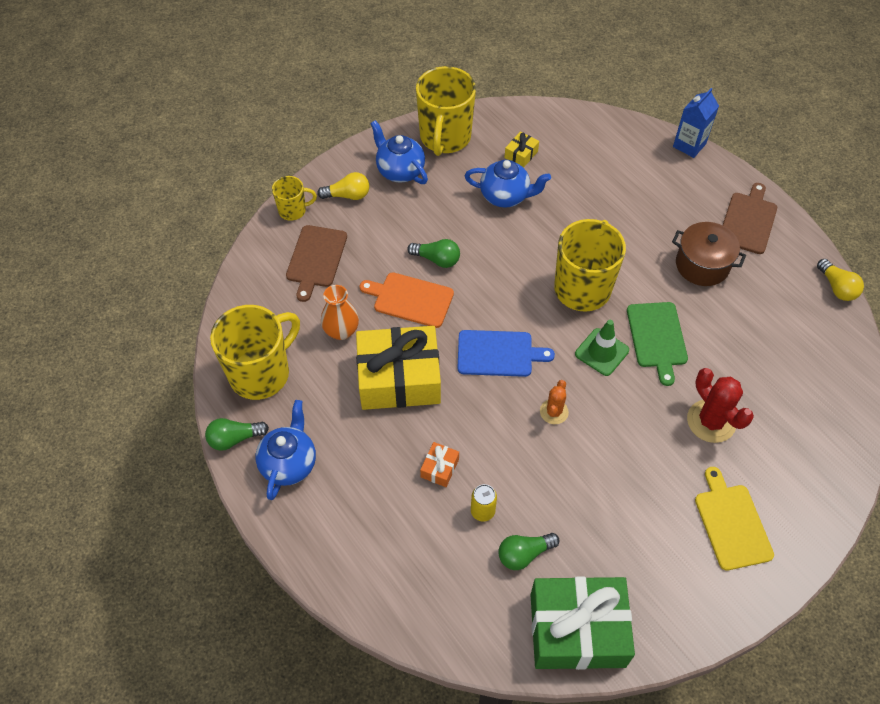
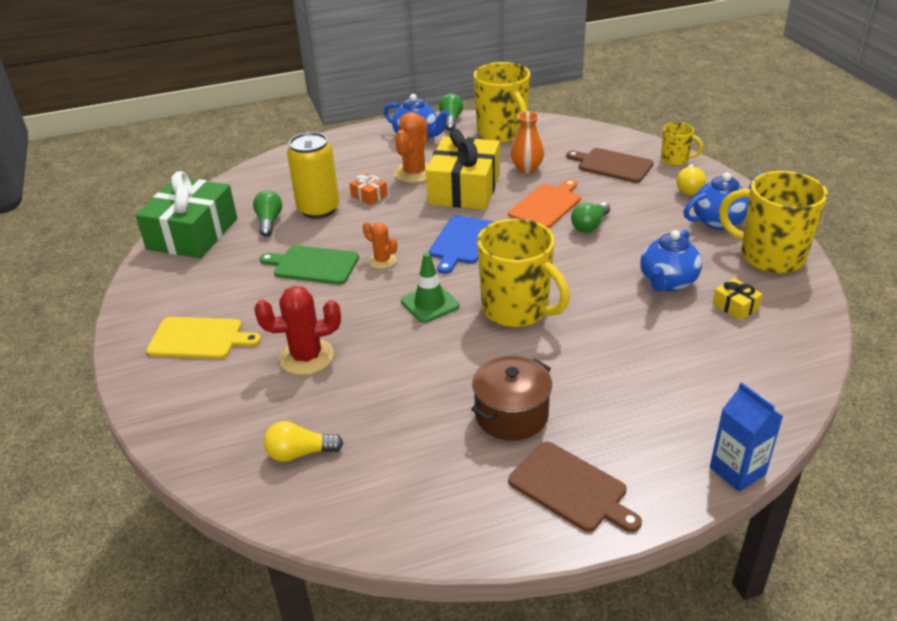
camera: 110 degrees right, 20 degrees down
yellow mug [272,176,317,221] -> yellow mug turned 75 degrees counterclockwise [661,122,703,166]
yellow can [471,484,497,522] -> yellow can [287,132,339,219], size x2.06
green cutting board [627,302,688,386] -> green cutting board moved to [260,245,359,284]
yellow light bulb [817,259,864,301] -> yellow light bulb moved to [264,421,344,462]
none -> orange cactus [394,112,429,183]

